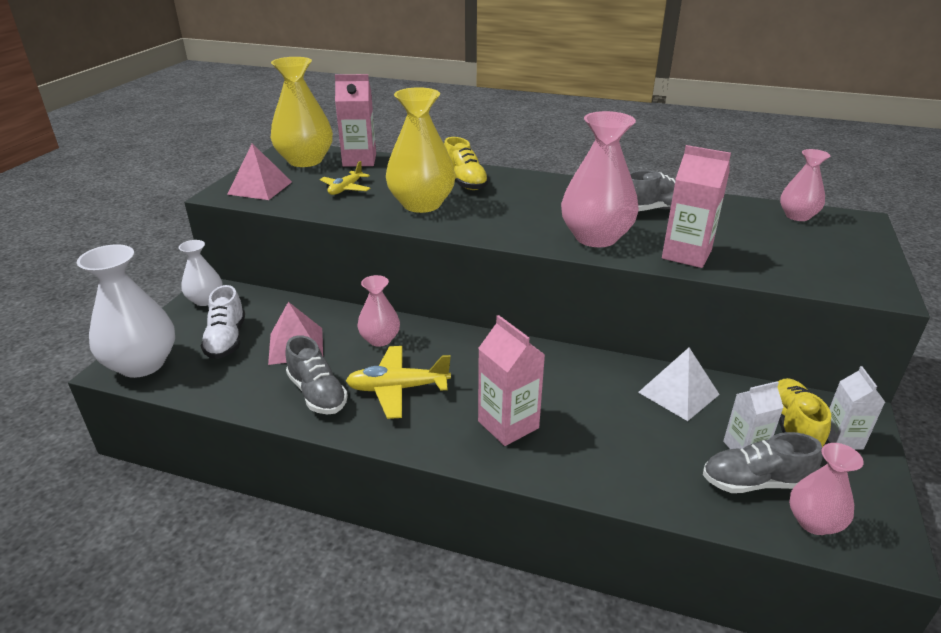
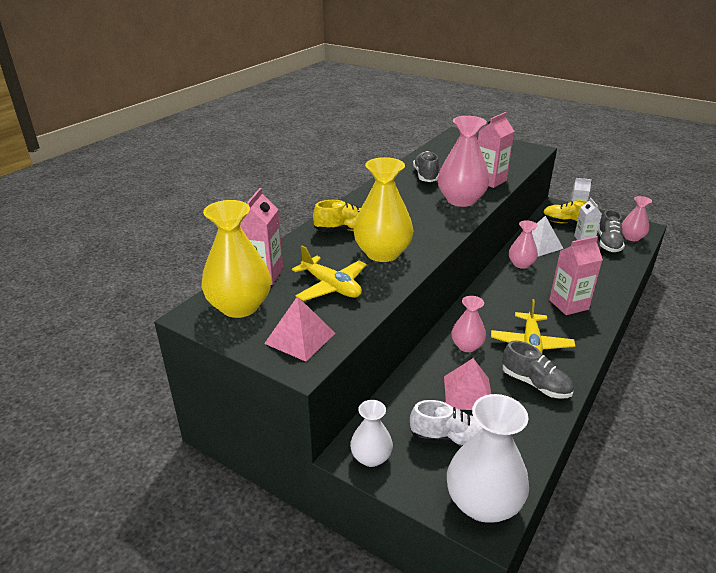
camera: 75 degrees left, 0 degrees up
grey shoe [285,335,348,414] -> grey shoe turned 60 degrees clockwise [502,341,574,399]
yellow plane [320,161,371,195] -> yellow plane [292,245,367,301], size x1.56
pink vase [780,149,830,221] -> pink vase moved to [509,220,538,269]

